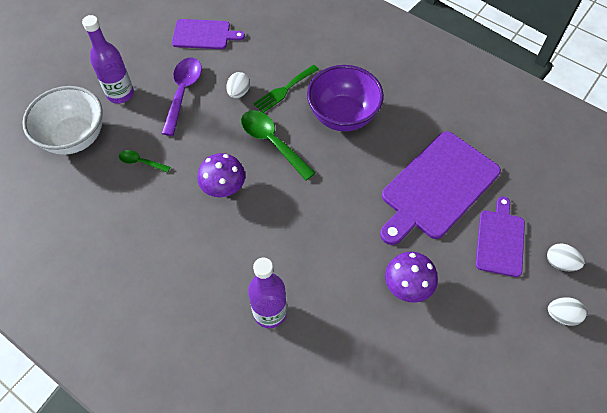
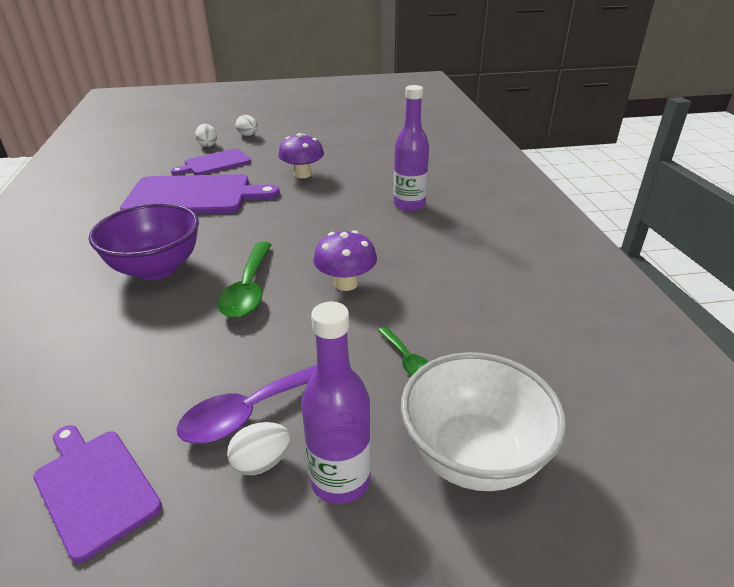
camera: 135 degrees left, 25 degrees down
white egg [226,72,250,98] -> white egg moved to [227,422,291,475]
green fork [253,65,319,113] -> none

